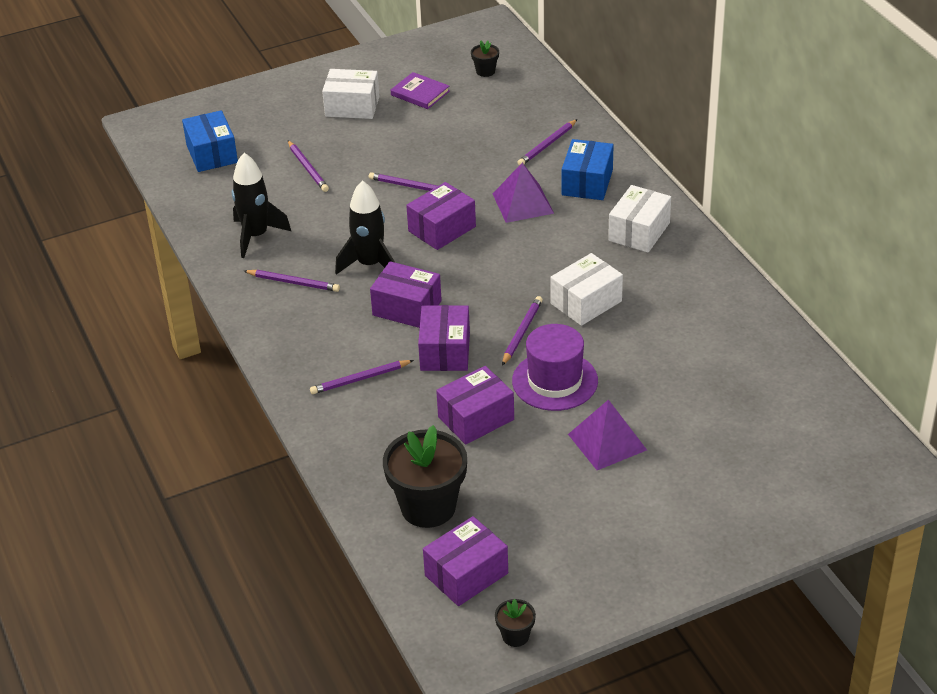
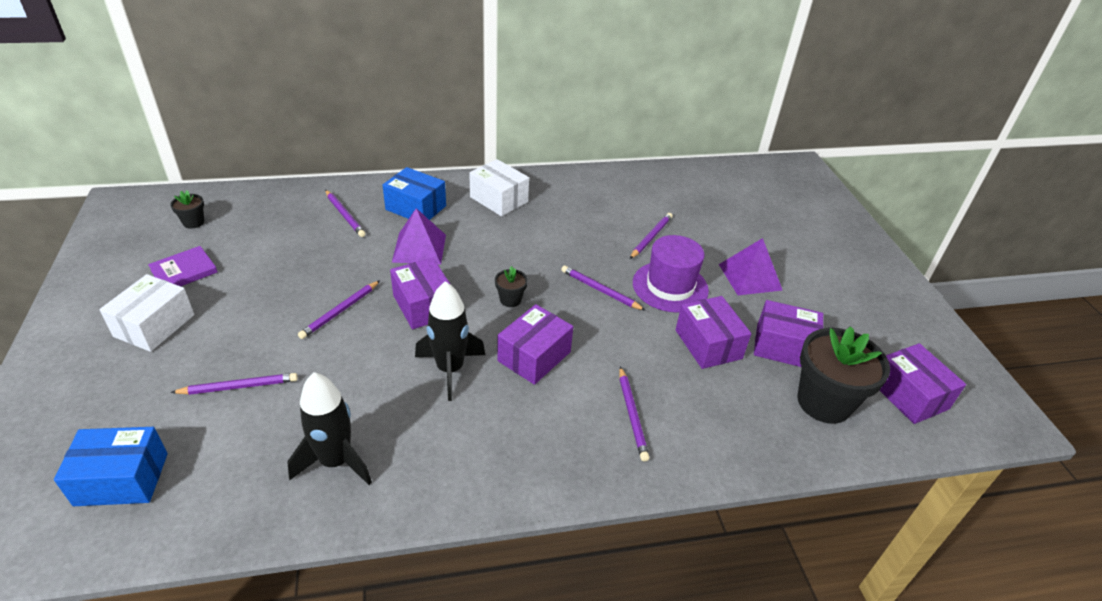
camera: 80 degrees left, 0 degrees up
purple pencil [244,270,340,292] -> purple pencil moved to [630,213,672,259]
purple box [418,305,470,371] -> purple box moved to [754,300,823,367]
black flower pot [495,599,536,647] -> black flower pot moved to [495,266,528,307]
white box [550,253,623,326] -> none

